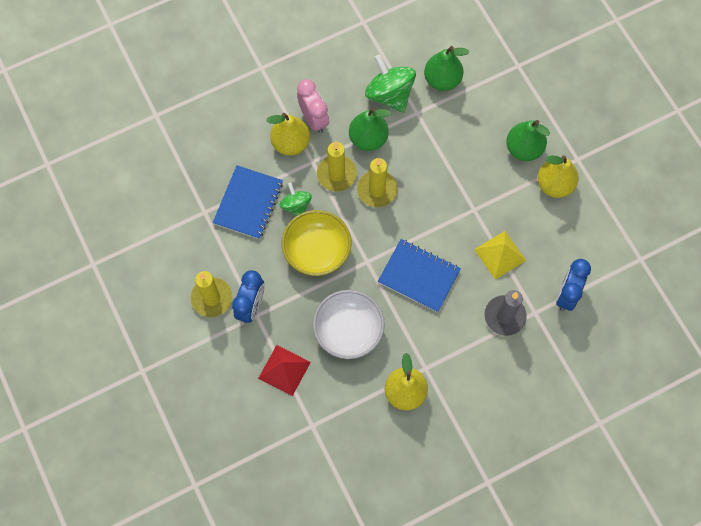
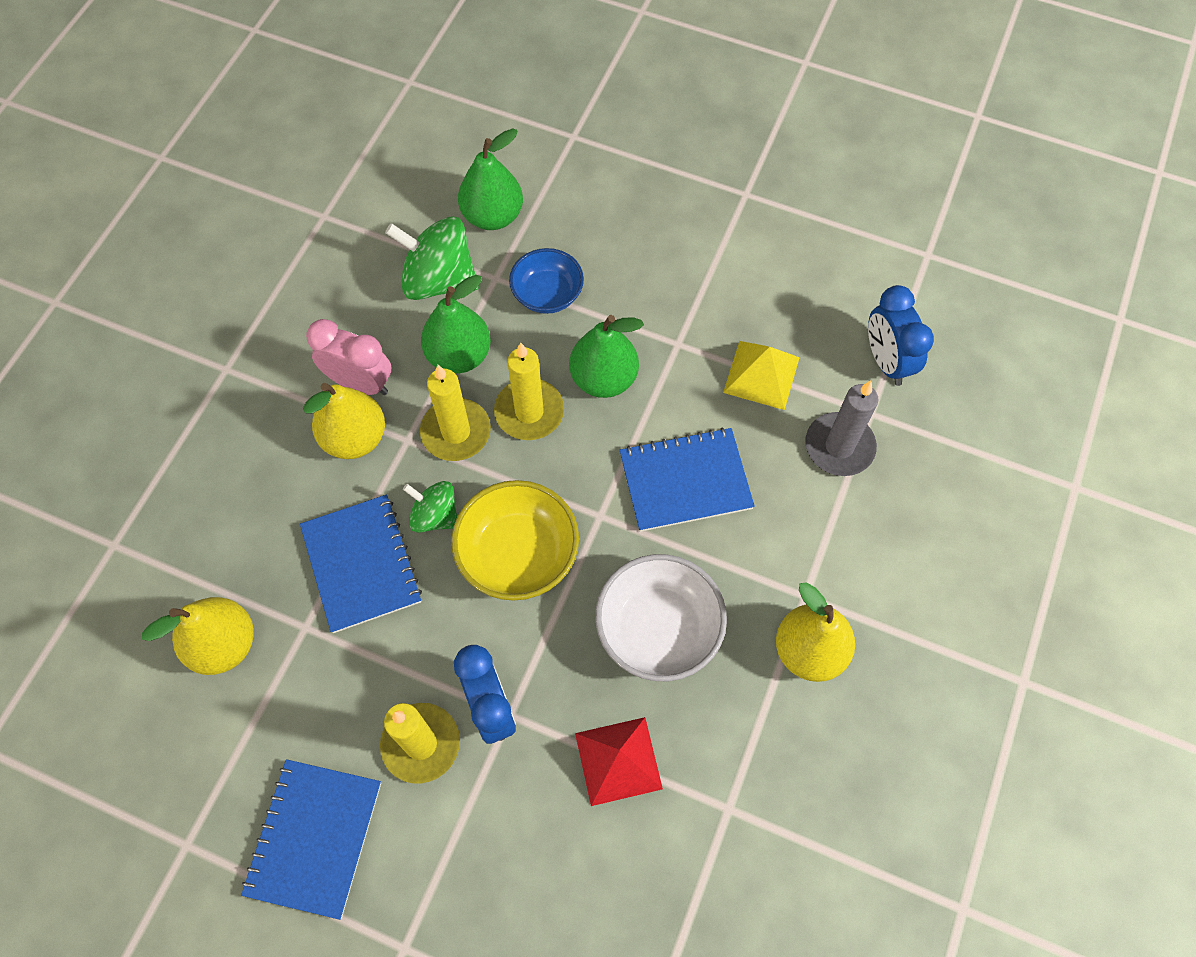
camera: 40 degrees left, 5 degrees down
green pear [506,120,550,161] -> green pear moved to [569,315,644,398]
yellow pear [537,155,579,198] -> yellow pear moved to [142,597,254,675]
none -> blue notebook [241,759,381,920]
none -> blue bowl [509,248,584,314]

